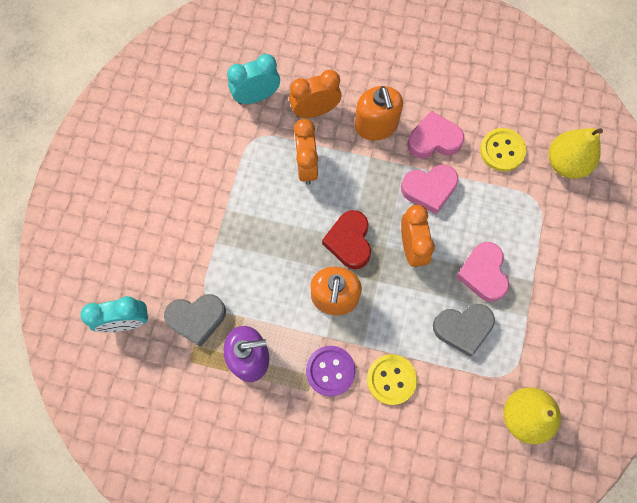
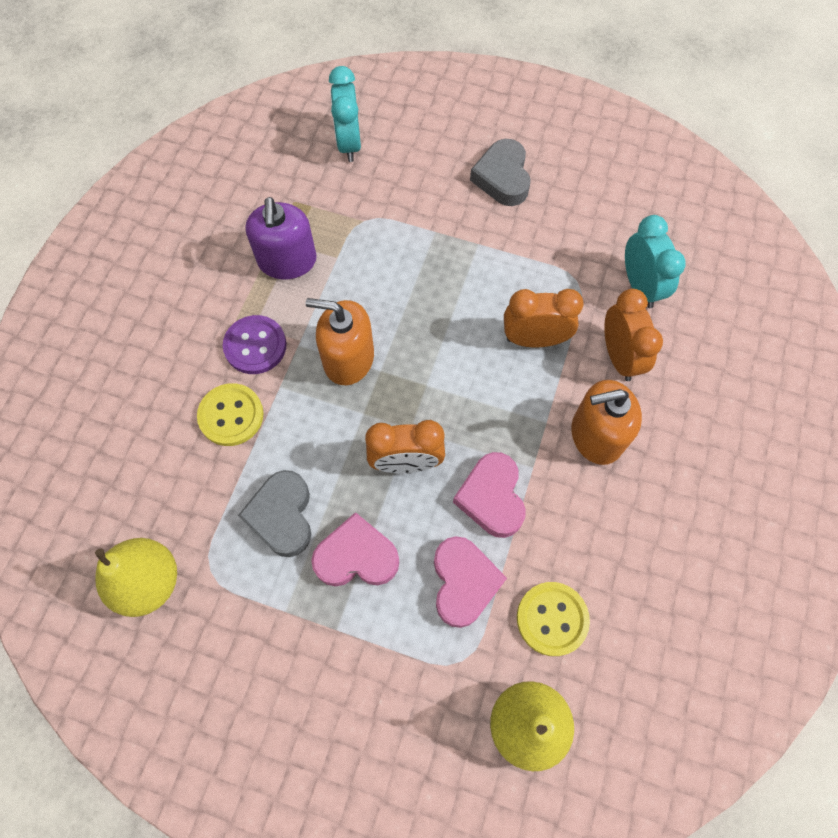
camera: 95 degrees right, 5 degrees down
grey heart [164,294,226,347] -> grey heart moved to [470,139,531,206]
red heart [322,210,371,269] -> none
pink heart [407,111,464,159] -> pink heart moved to [434,536,507,628]

